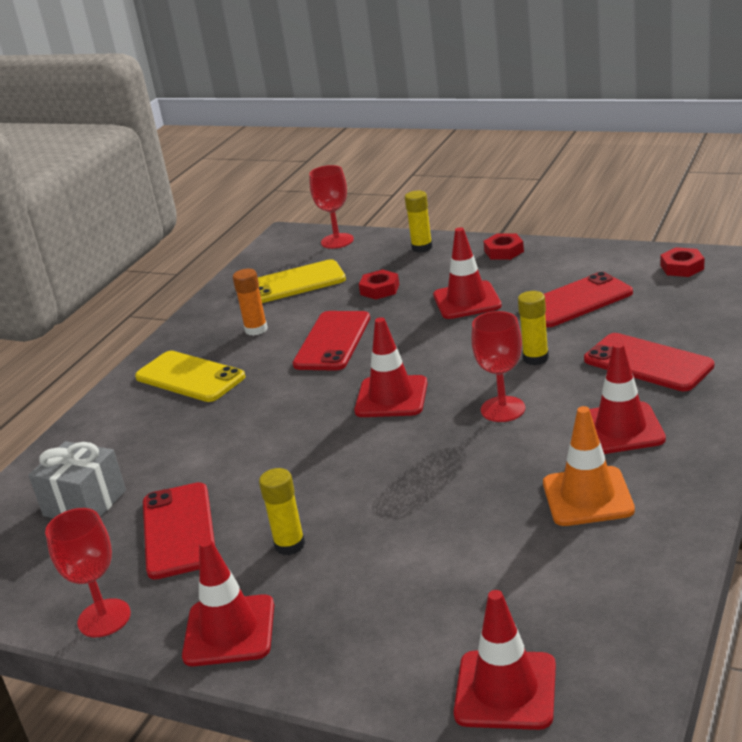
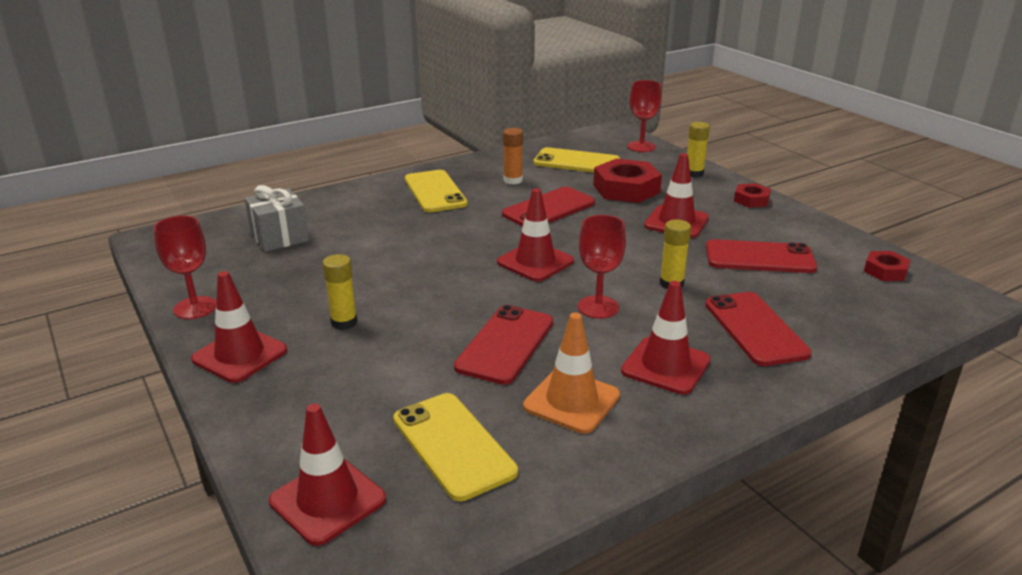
camera: 30 degrees right, 0 degrees up
red phone [143,482,215,580] -> red phone moved to [454,305,553,385]
red nut [359,269,399,300] -> red nut [593,159,662,203], size x1.86
none -> yellow phone [393,393,518,501]

